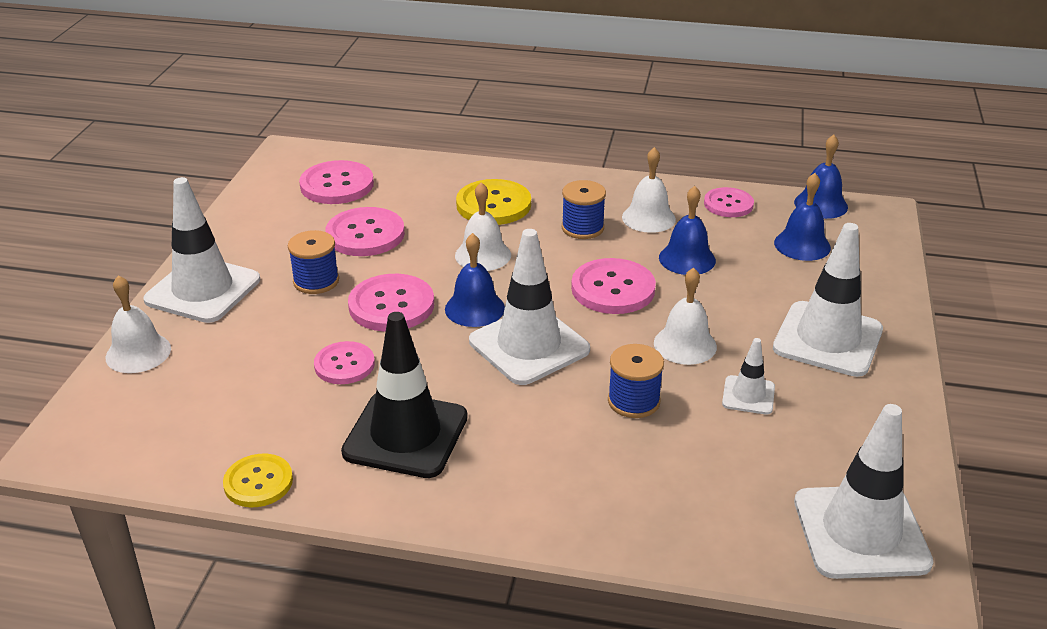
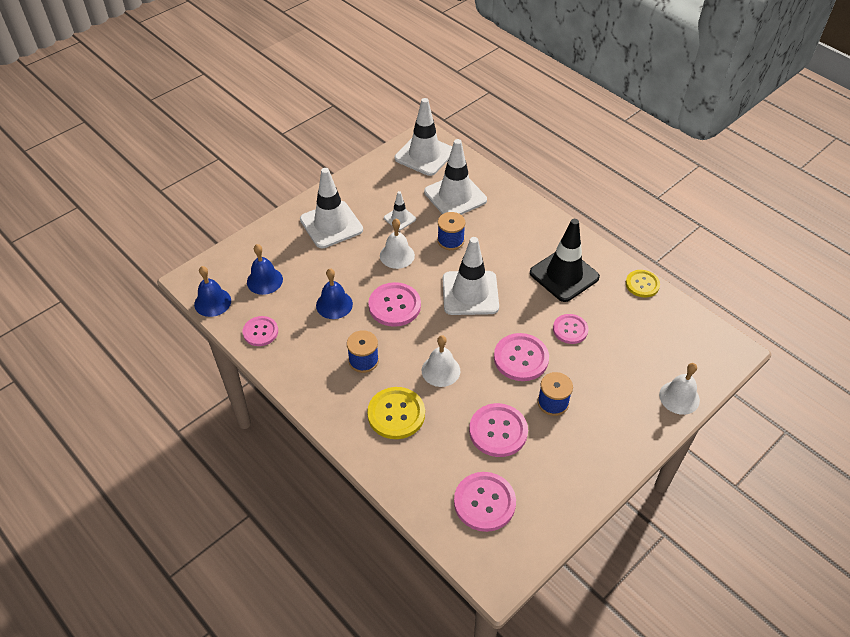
camera: 145 degrees left, 15 degrees up
white traffic cone [143,177,260,323] -> white traffic cone moved to [424,139,487,215]
blue bell [445,233,505,327] -> none
white bell [622,147,676,233] -> none

